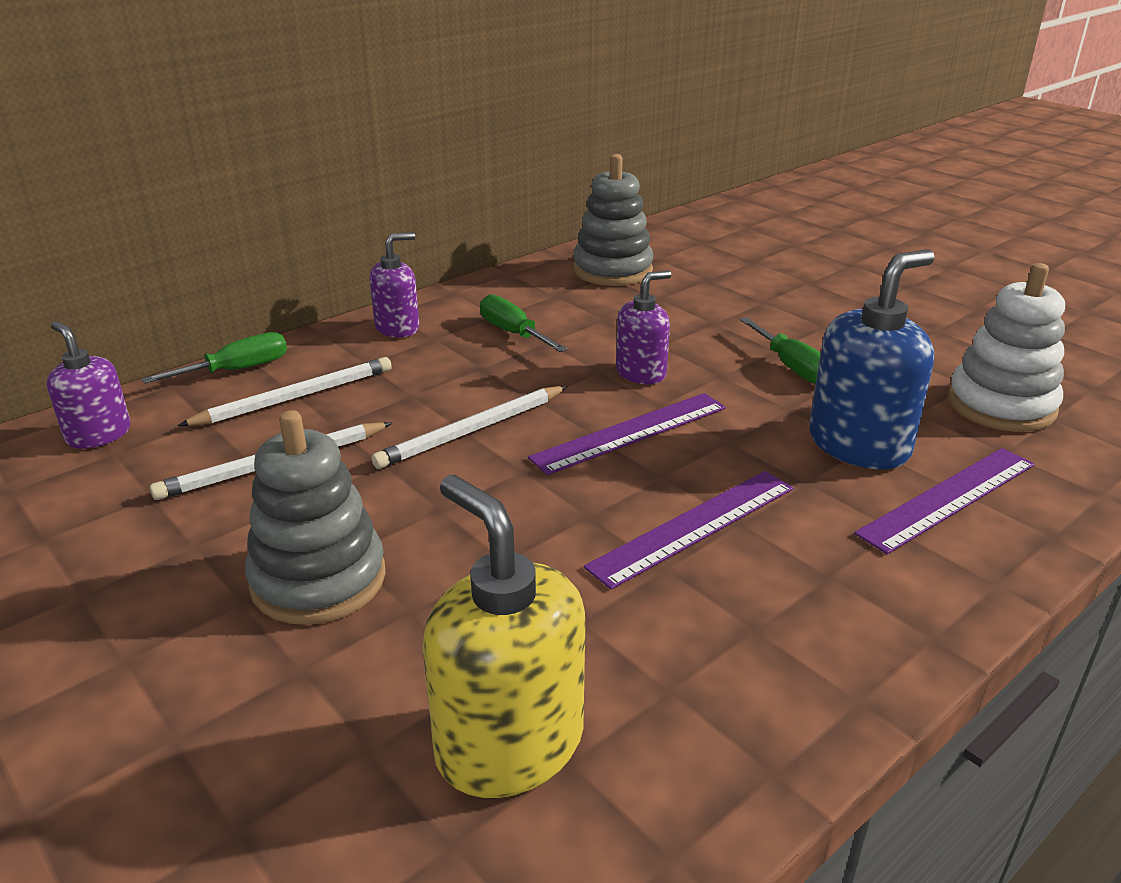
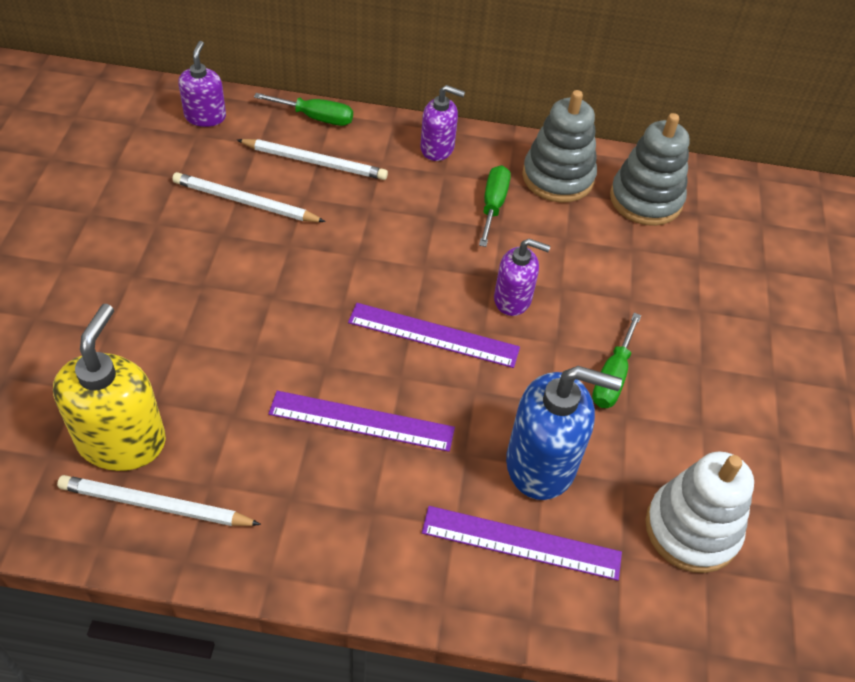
camera: 45 degrees right, 20 degrees up
grey stacking toy [245,410,386,625] -> grey stacking toy moved to [522,90,597,203]
white pencil [372,386,567,469] -> white pencil moved to [57,475,261,526]

